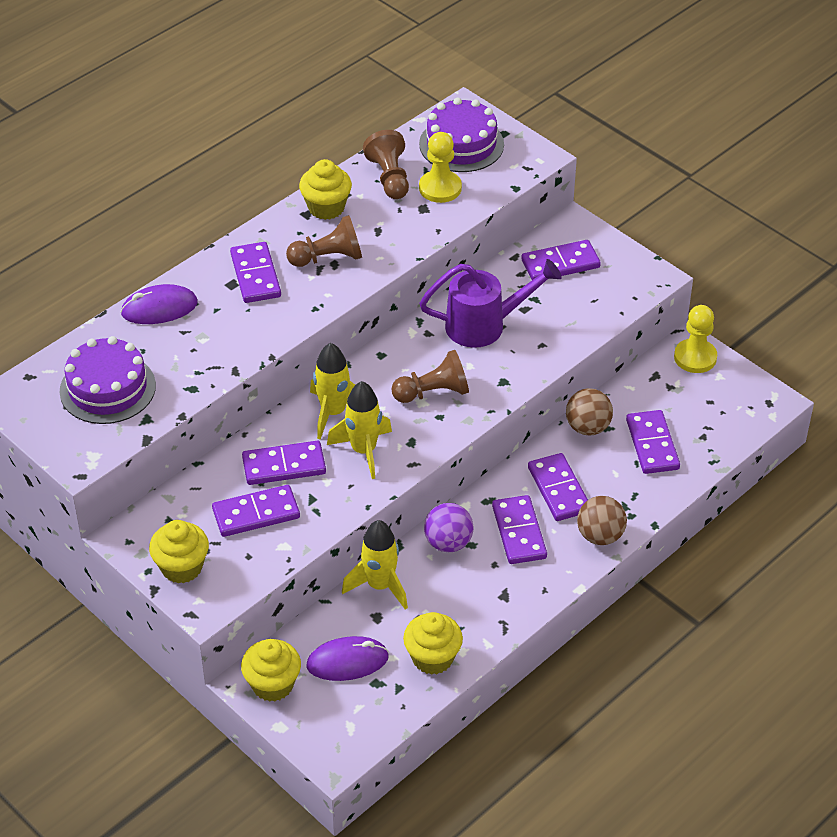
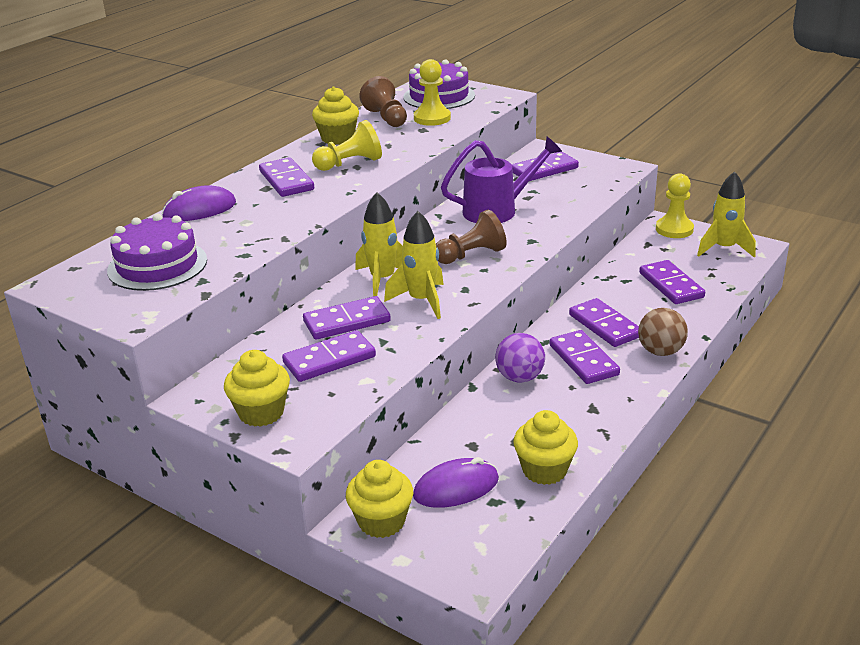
camera: 10 degrees left, 15 degrees down
brown pawn [286,215,362,267] -> yellow pawn [312,120,382,171]
yellow rocket [342,520,408,610] -> yellow rocket moved to [697,171,756,258]
brown ball [566,388,613,436] -> none

